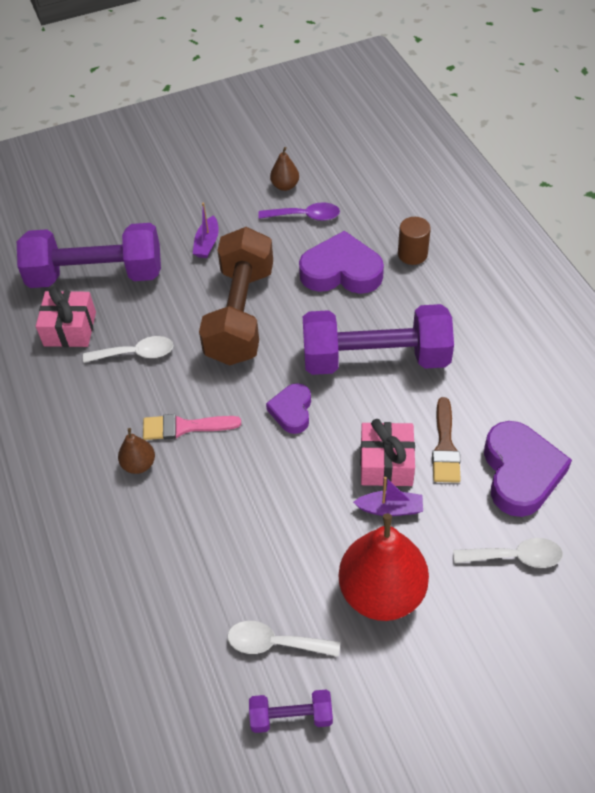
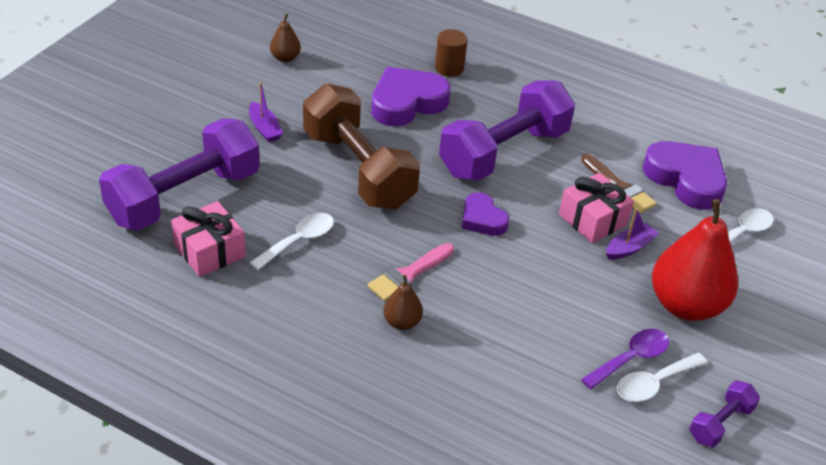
camera: 45 degrees left, 10 degrees down
purple spoon [258,202,340,221] -> purple spoon moved to [581,329,669,390]

